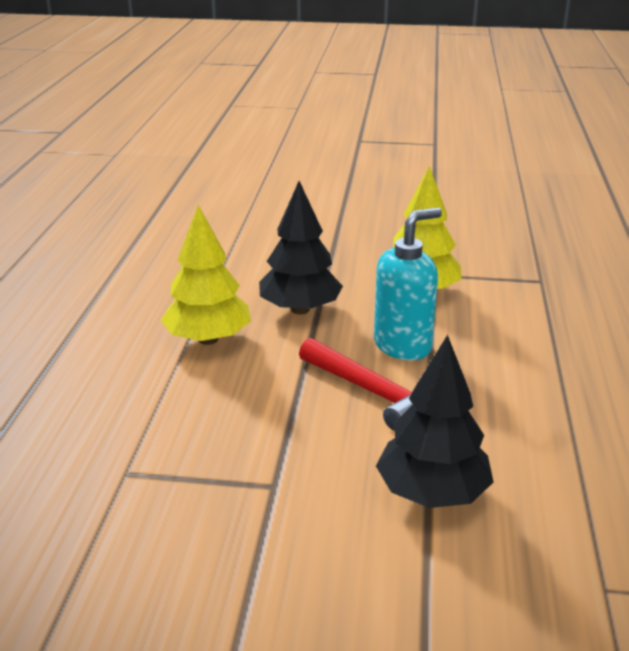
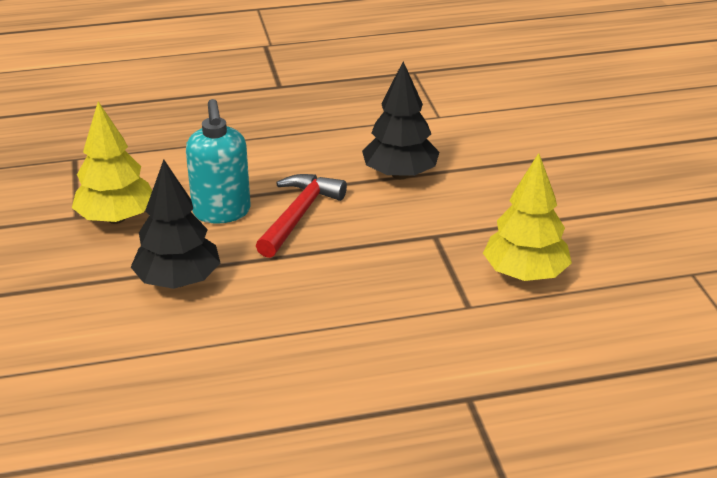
camera: 110 degrees left, 5 degrees up
yellow tree [161,205,251,345] -> yellow tree moved to [483,153,572,281]
turquoise soap dispenser [374,207,442,360] -> turquoise soap dispenser turned 135 degrees counterclockwise [186,99,250,224]

